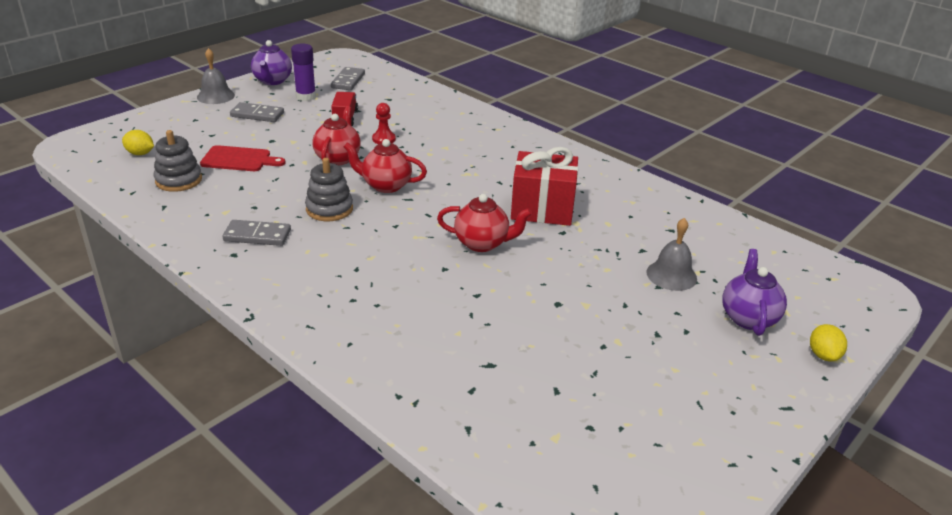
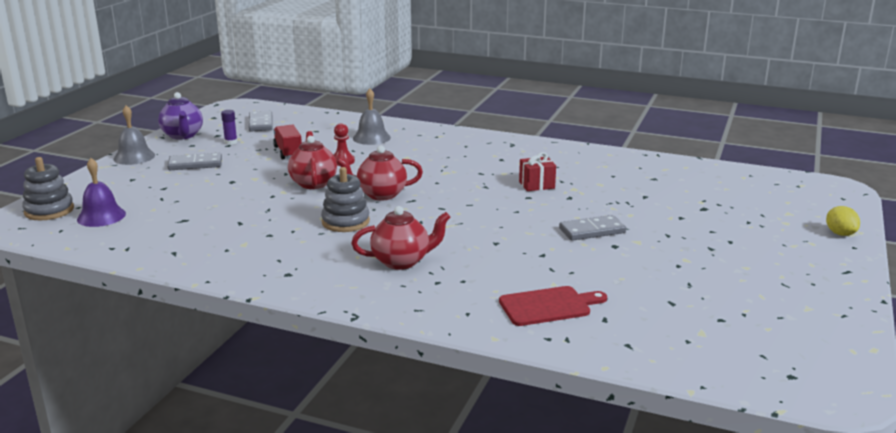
camera: 20 degrees left, 10 degrees down
yellow lemon [122,130,154,155] -> purple bell [77,158,126,227]
grey stacking toy [154,130,202,192] -> grey stacking toy moved to [22,157,74,220]
red cutting board [200,145,286,171] -> red cutting board moved to [499,286,607,326]
grey domino [222,220,291,246] -> grey domino moved to [559,215,626,241]
purple glue stick [291,44,316,101] -> purple glue stick [221,110,237,145], size x0.59
red teapot [437,194,532,252] -> red teapot moved to [351,206,451,270]
red gift [511,147,578,226] -> red gift [519,152,556,191], size x0.52
grey bell [647,218,697,291] -> grey bell moved to [353,89,391,145]
purple teapot [722,249,787,336] -> none

